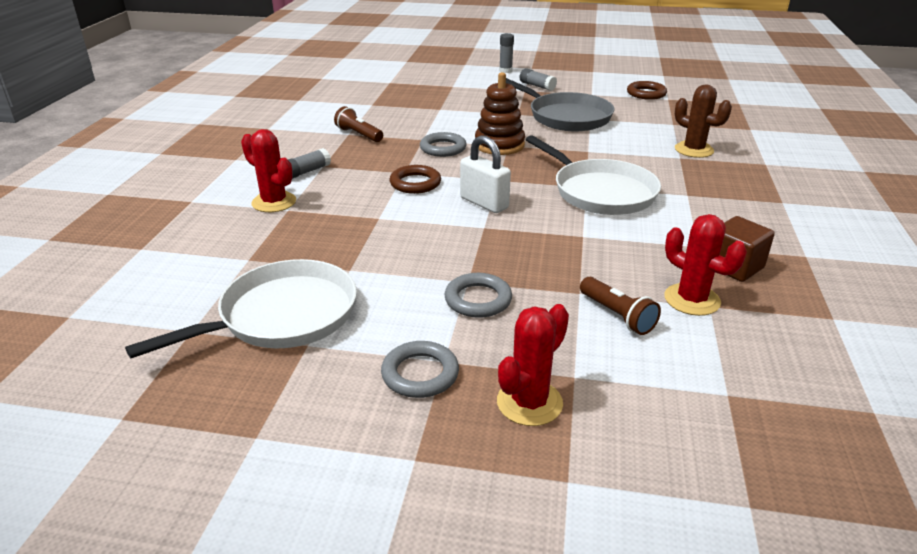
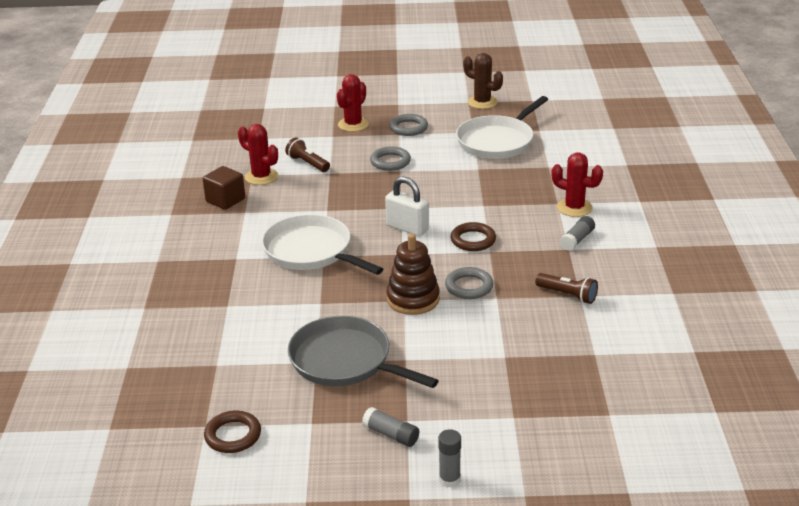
camera: 170 degrees right, 0 degrees up
brown cactus [675,84,732,158] -> brown cactus moved to [463,53,503,109]

